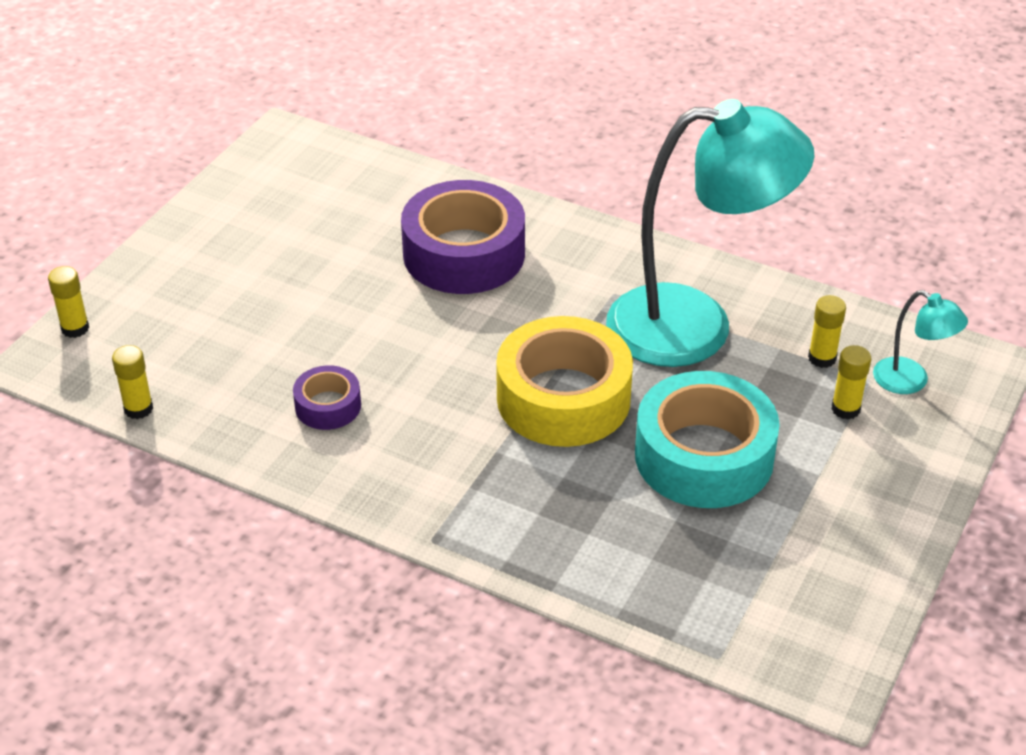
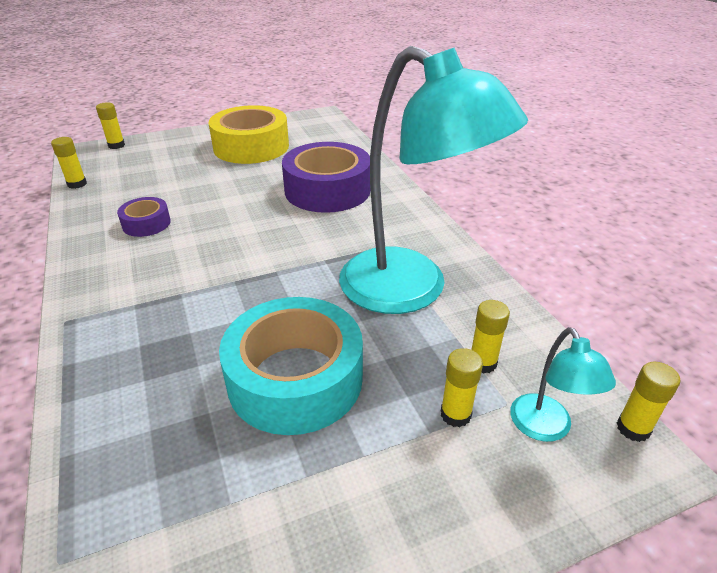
camera: 40 degrees right, 5 degrees down
yellow tape [496,316,633,447] -> yellow tape moved to [209,105,289,164]
none -> yellow glue stick [616,362,680,442]

